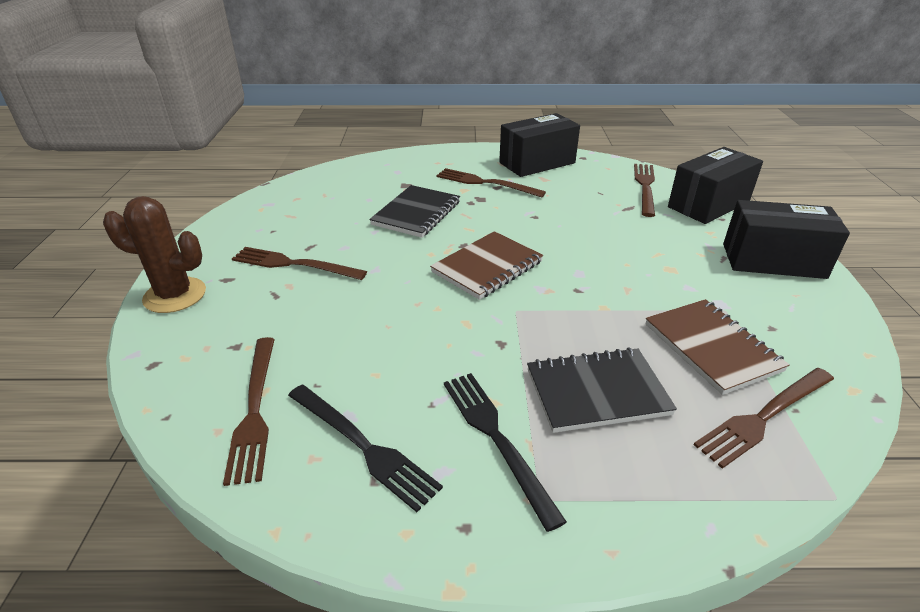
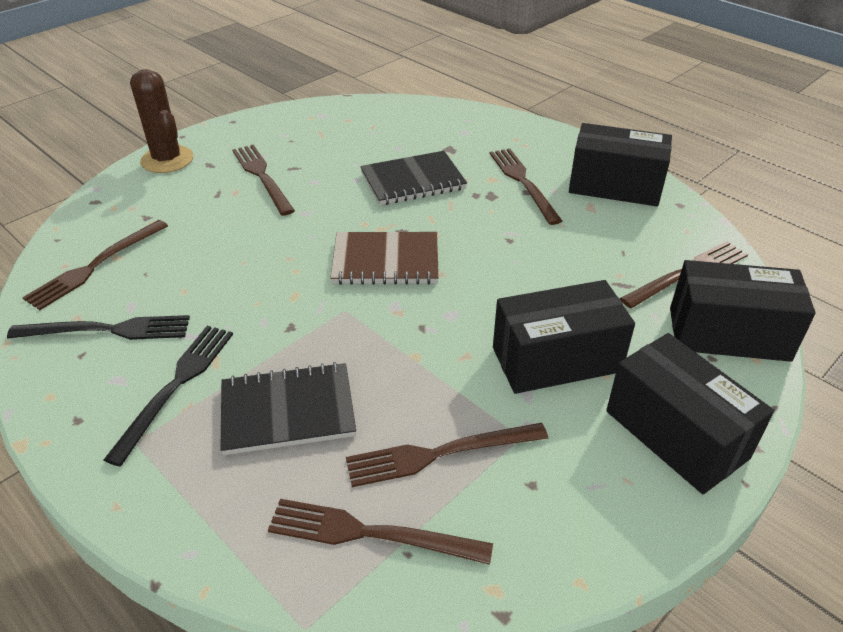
camera: 45 degrees right, 5 degrees up
black fork [288,385,443,512] -> black fork turned 90 degrees counterclockwise [7,315,190,340]
black notebook [527,347,677,433] -> black notebook turned 45 degrees counterclockwise [220,362,356,455]
brown notebook [646,299,790,395] -> brown fork [346,423,548,487]
none -> black box [493,280,635,394]

